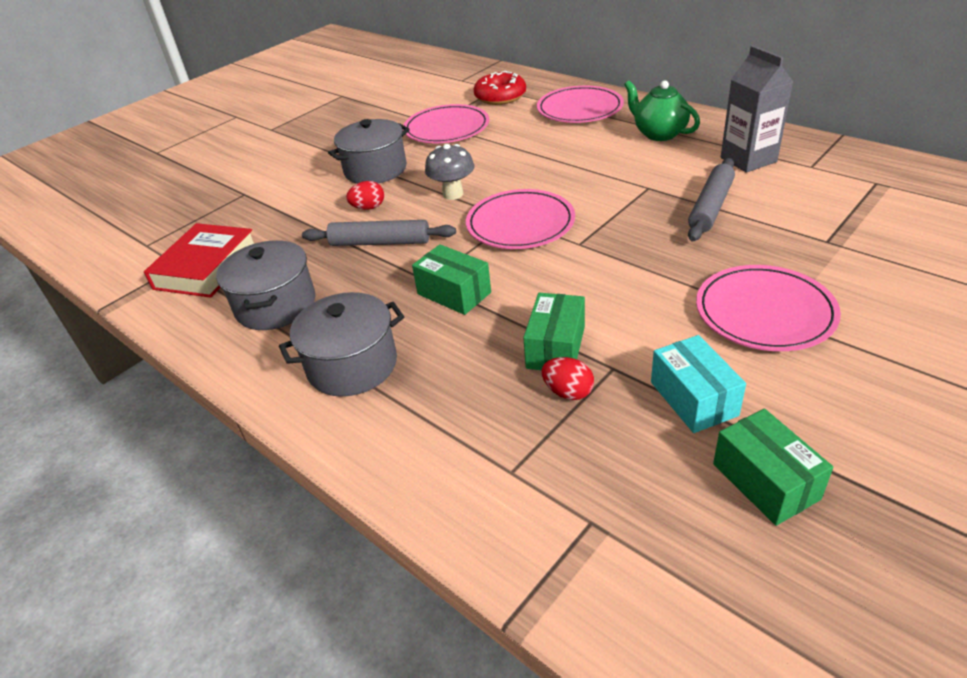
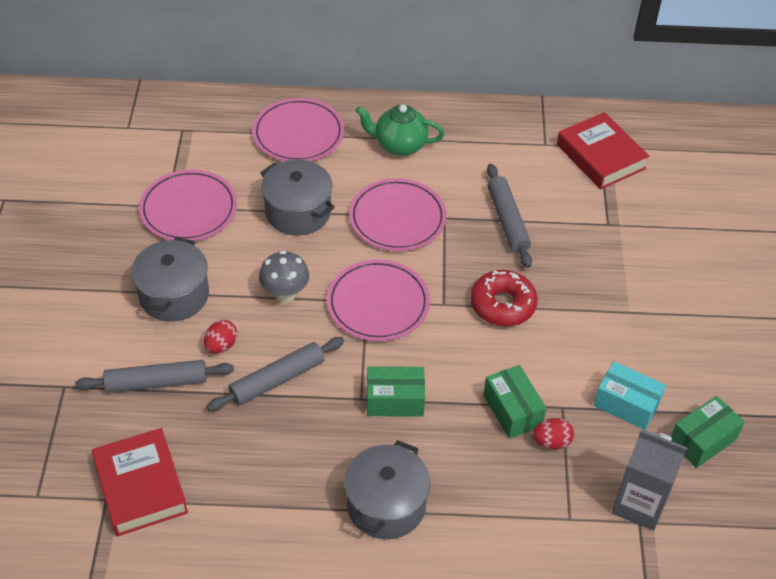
camera: 45 degrees left, 10 degrees up
grey pot [216,240,315,330] -> grey pot moved to [260,160,335,236]
red donut [474,71,526,105] -> red donut moved to [471,270,538,326]
pink plate [696,265,841,351] -> pink plate moved to [349,178,446,251]
green box [713,409,833,526] -> green box turned 60 degrees counterclockwise [671,396,745,468]
grey carton [721,46,793,173] -> grey carton moved to [612,429,687,531]
none -> grey rolling pin [75,360,234,393]
none -> red book [557,112,649,190]

